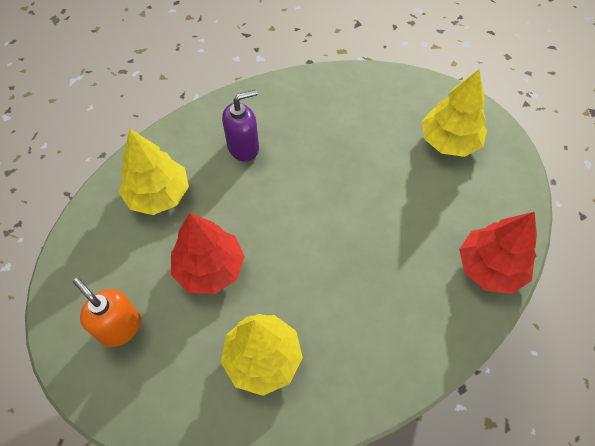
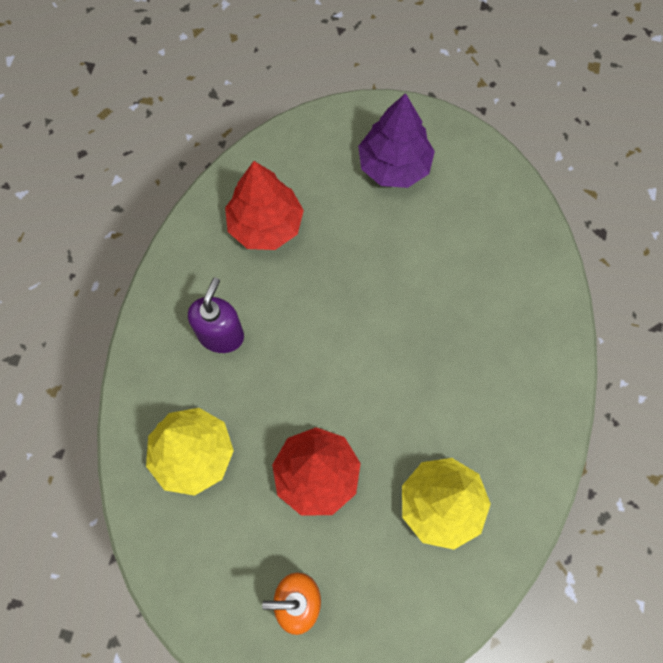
camera: 45 degrees left, 10 degrees up
yellow tree [422,69,487,157] -> purple tree [358,93,435,188]
red tree [459,212,537,294] -> red tree moved to [225,161,304,250]

